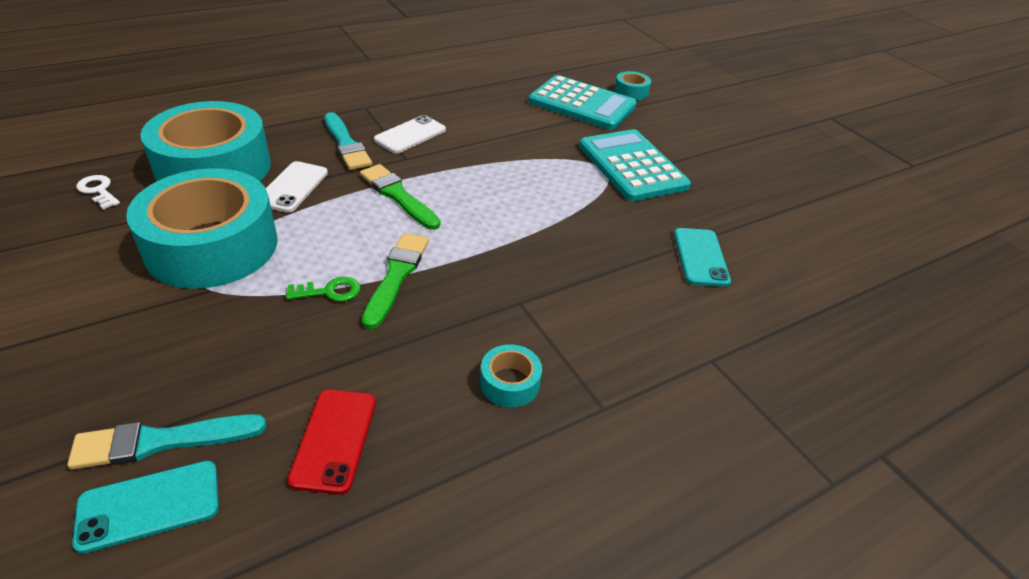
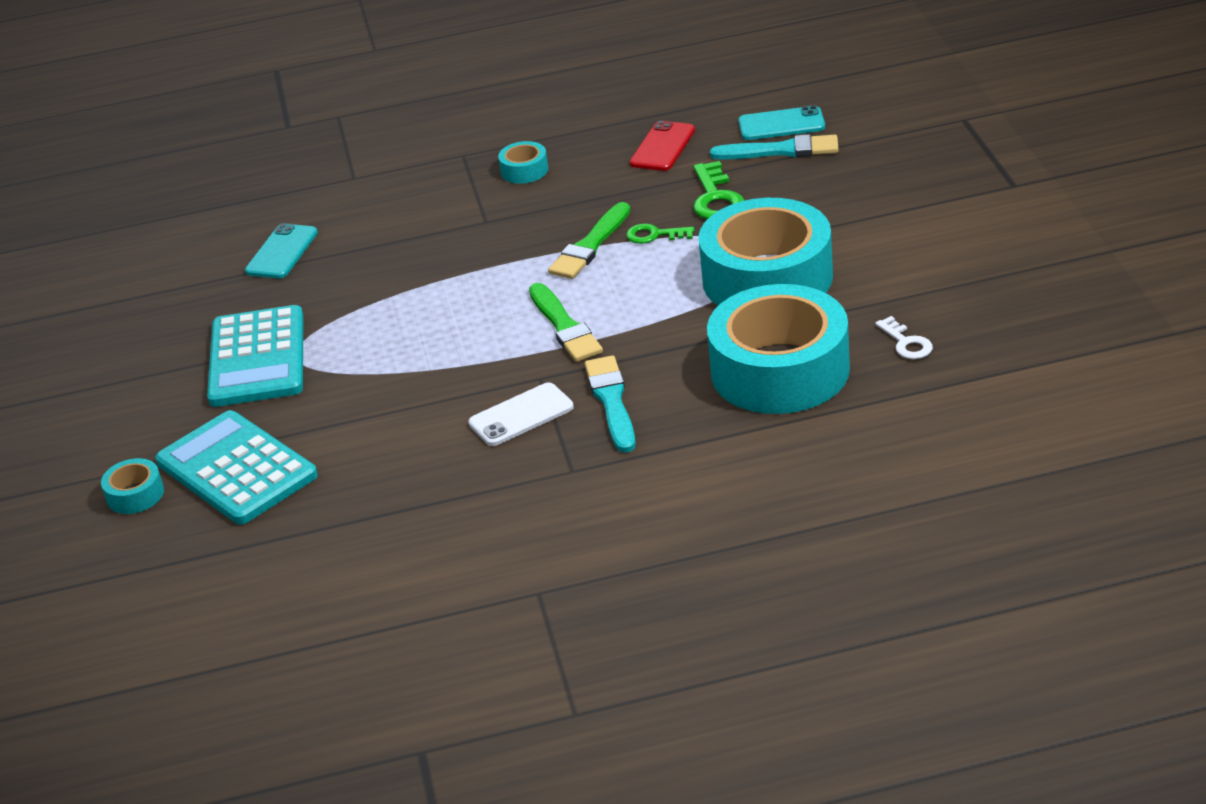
camera: 155 degrees left, 5 degrees down
white phone [266,161,328,213] -> none
none -> green key [693,161,745,219]

